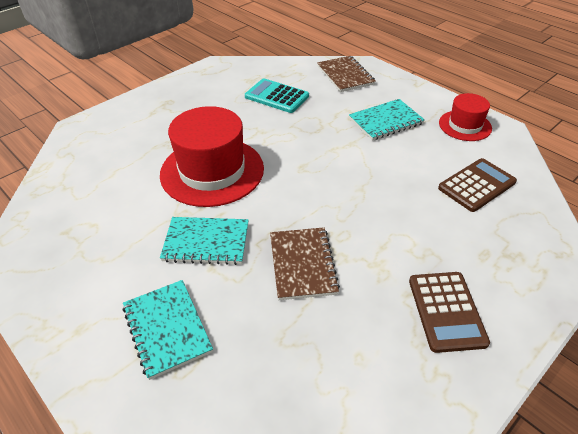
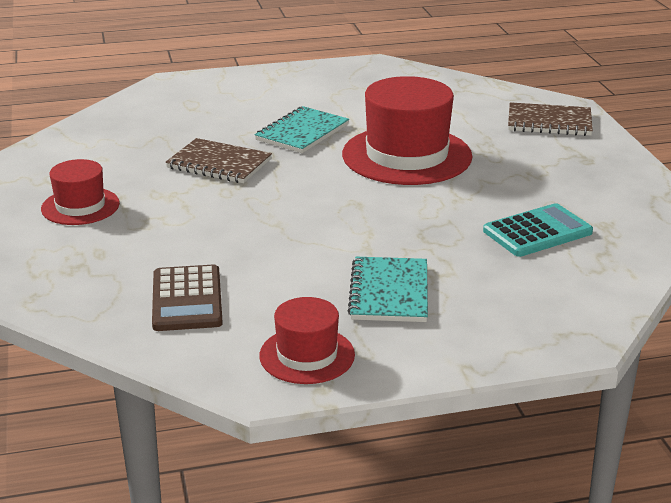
camera: 120 degrees right, 15 degrees down
turquoise notebook [123,280,213,380] -> none
brown notebook [317,56,376,92] -> brown notebook moved to [508,102,593,136]
brown calculator [409,272,490,353] -> red hat [41,159,120,225]

